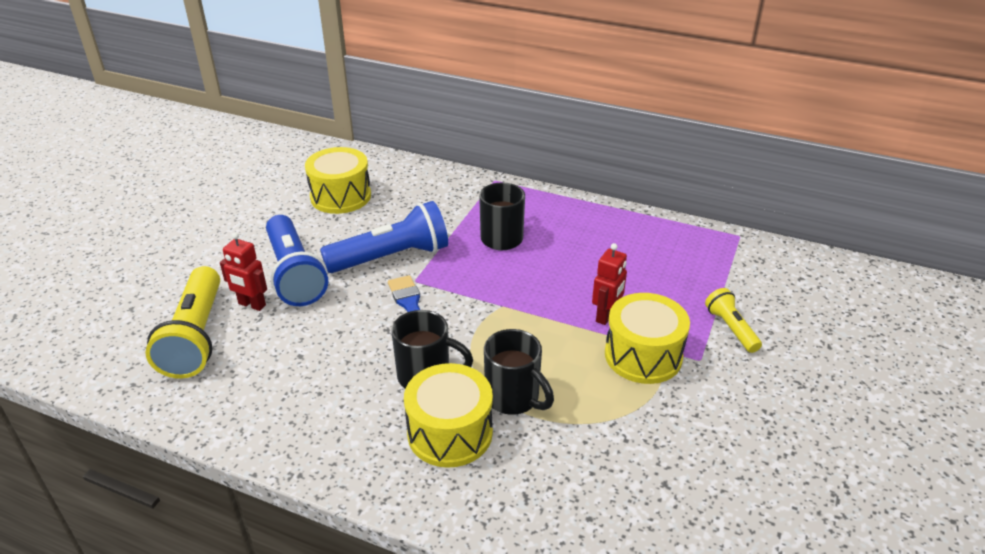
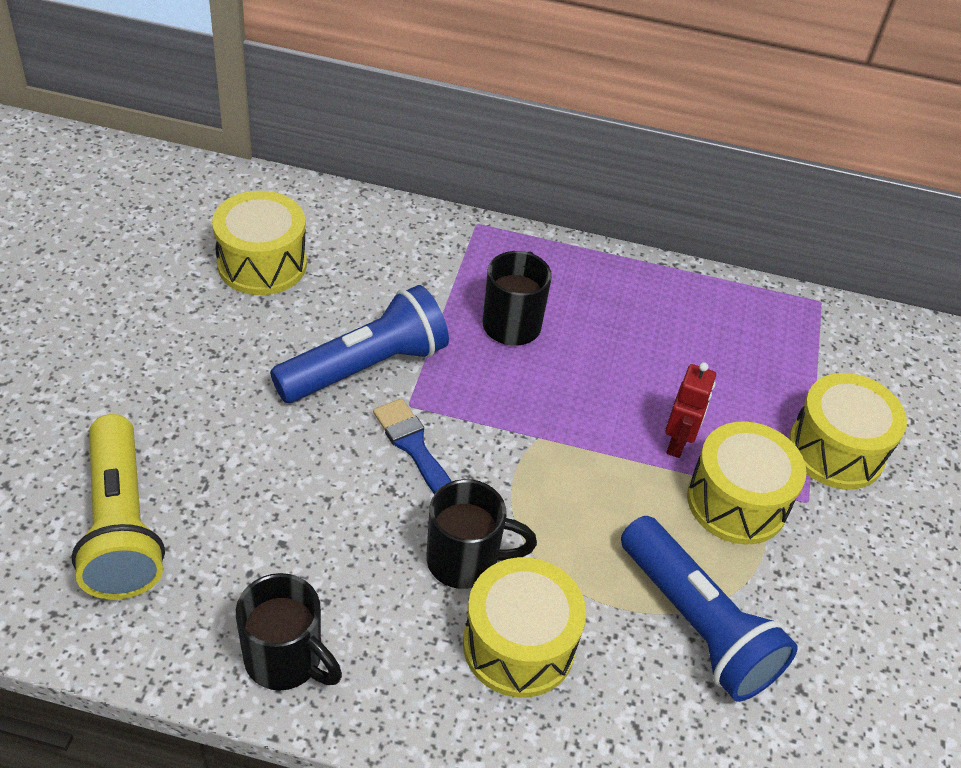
camera: 15 degrees left, 10 degrees up
red robot [220,233,267,311] -> none
blue flashlight [266,215,328,306] -> blue flashlight moved to [621,516,798,702]
black mug [484,329,554,415] -> black mug moved to [236,573,342,690]
yellow flashlight [705,288,762,353] -> yellow drum [789,373,907,490]

